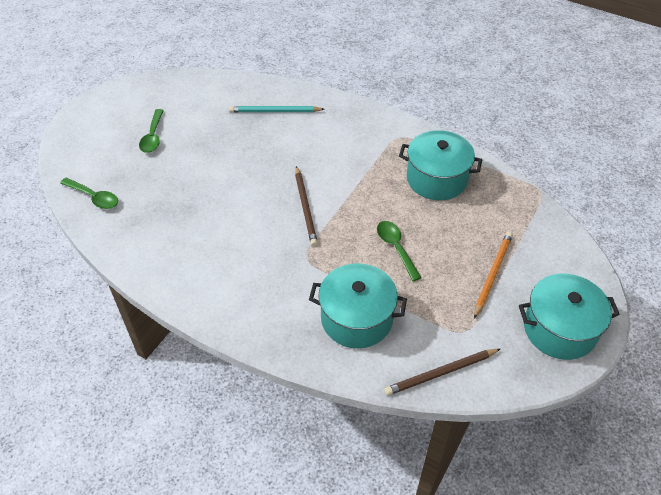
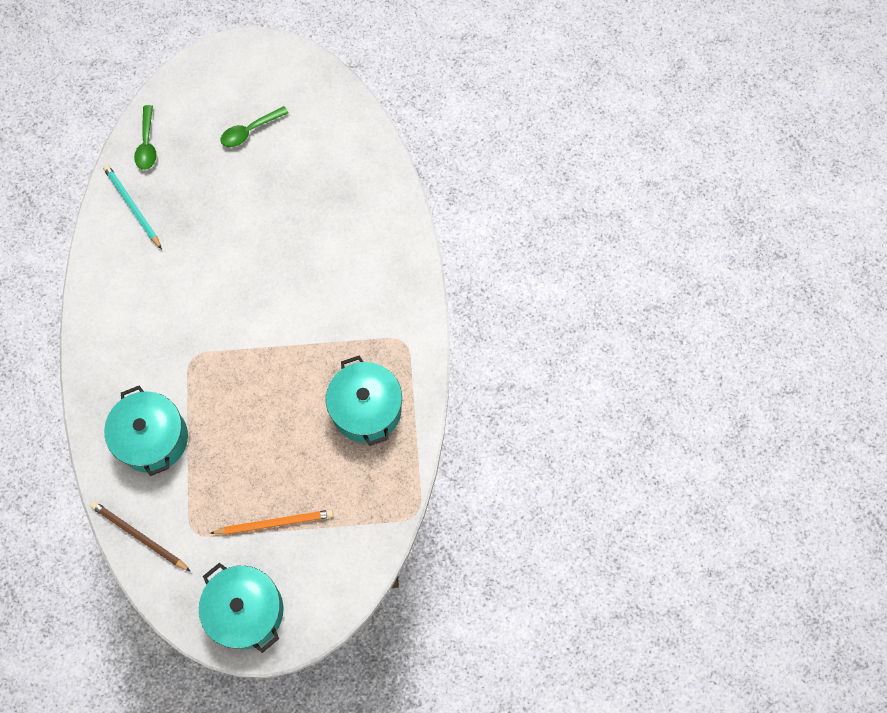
camera: 55 degrees right, 20 degrees up
turquoise pencil [229,106,324,112] -> turquoise pencil moved to [103,164,162,249]
brown pencil [295,166,318,246] -> none
green spoon [377,221,422,281] -> none

